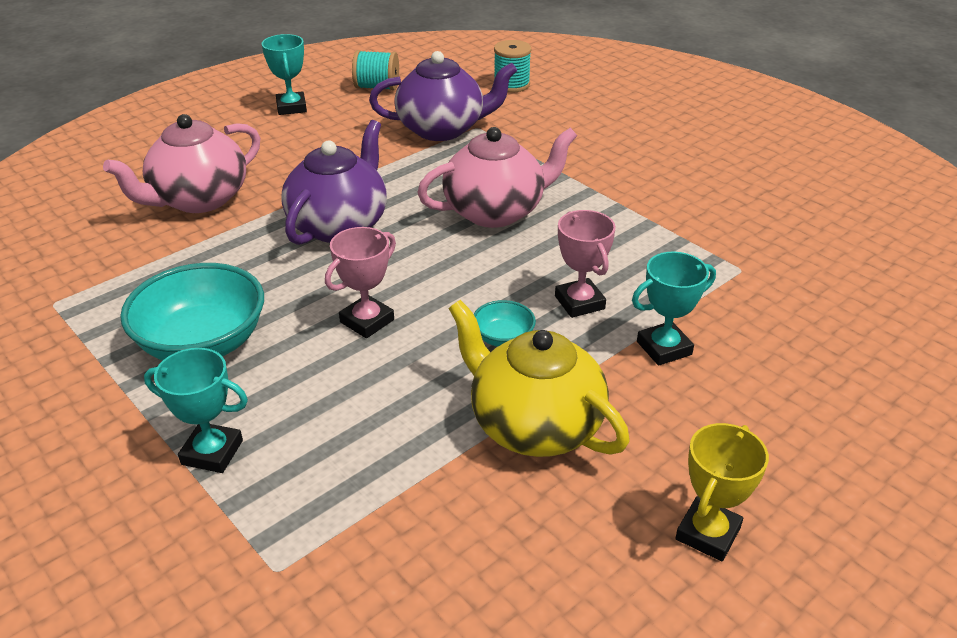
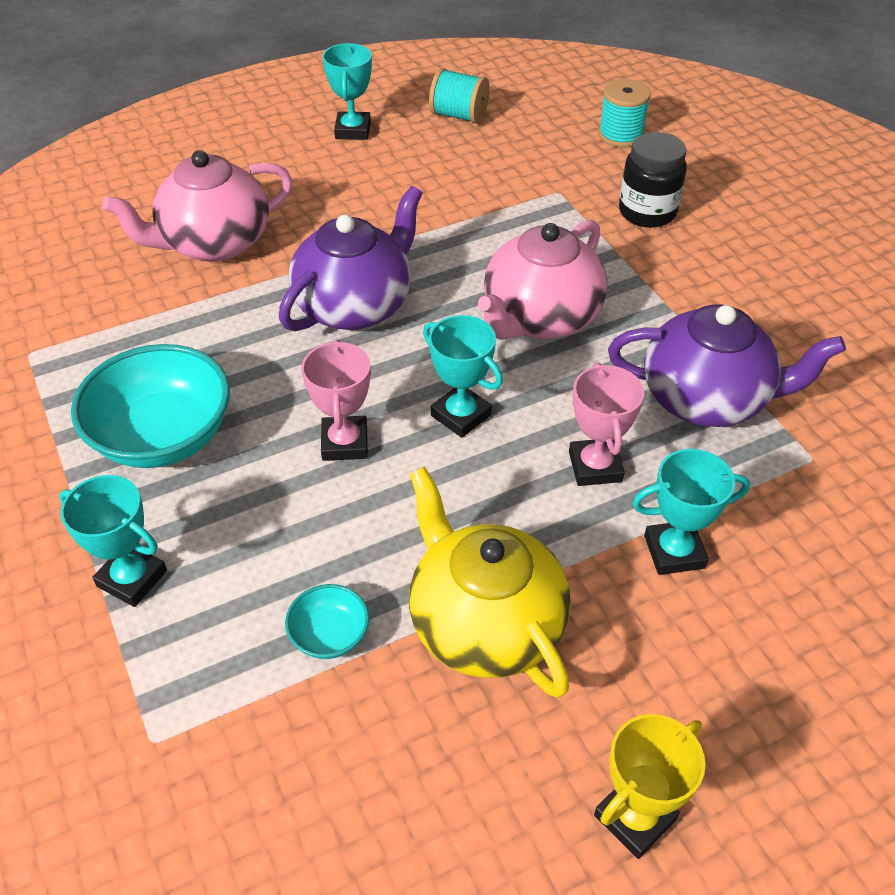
camera: 15 degrees right, 10 degrees up
pink trophy [325,227,396,338] -> pink trophy turned 60 degrees counterclockwise [301,340,371,461]
purple teapot [369,51,517,141] -> purple teapot moved to [608,305,846,427]
pink teapot [417,127,577,228] -> pink teapot turned 135 degrees clockwise [478,220,607,340]
turquoise bowl [474,300,536,347] -> turquoise bowl moved to [285,584,369,659]
none -> turquoise trophy [423,315,503,438]
none -> black jar [619,132,687,228]

